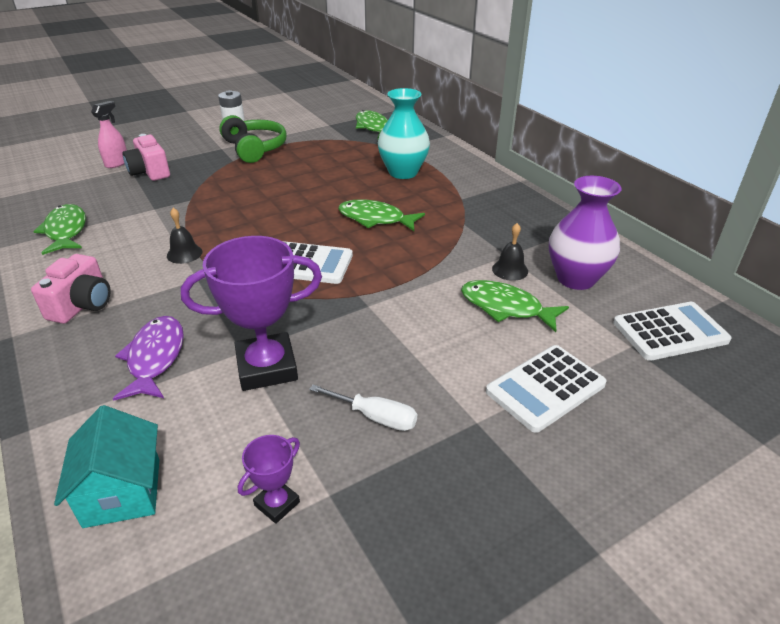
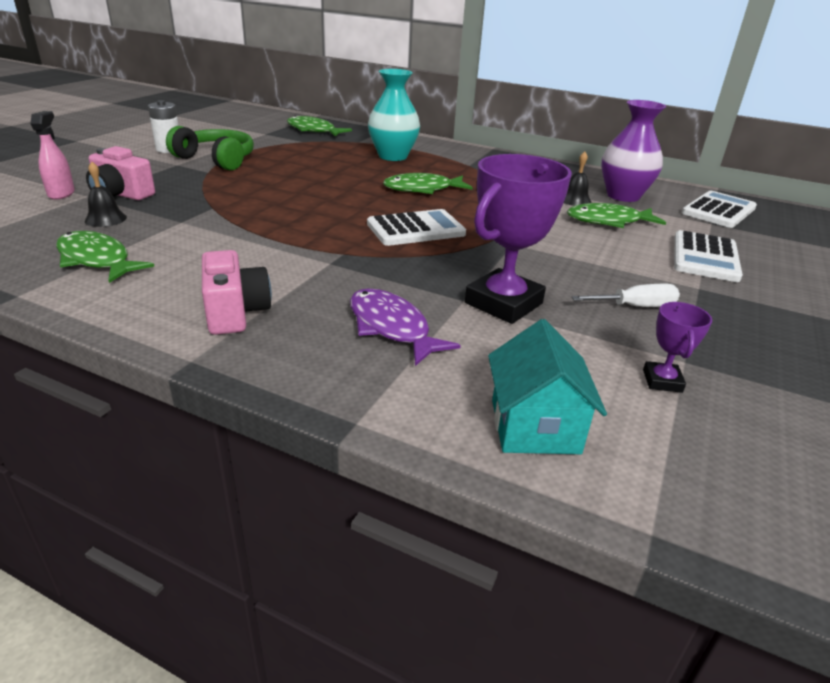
camera: 35 degrees left, 5 degrees down
turquoise house [54,405,159,528] -> turquoise house turned 45 degrees clockwise [488,319,607,454]
black bell [167,208,203,264] -> black bell moved to [85,162,127,227]

